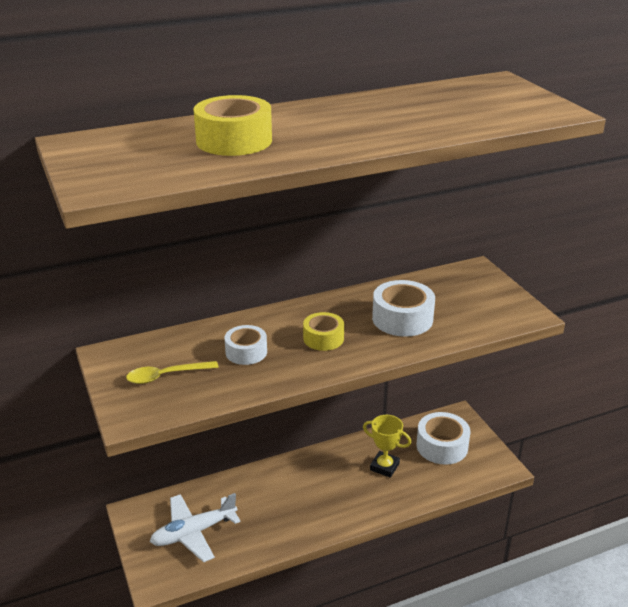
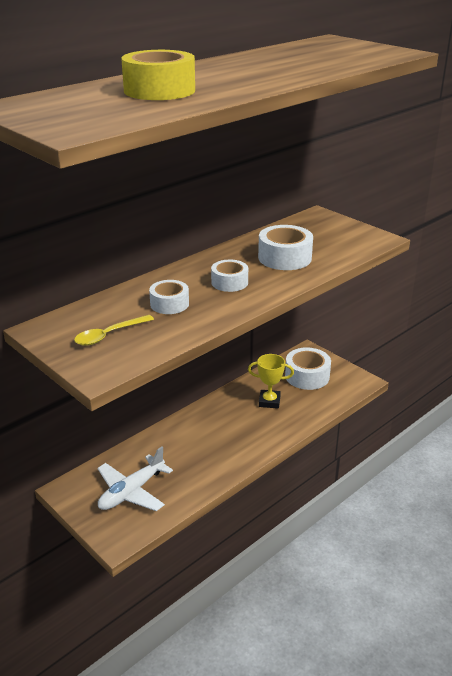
camera: 20 degrees left, 0 degrees up
yellow tape [303,312,344,351] -> white tape [211,260,248,292]

